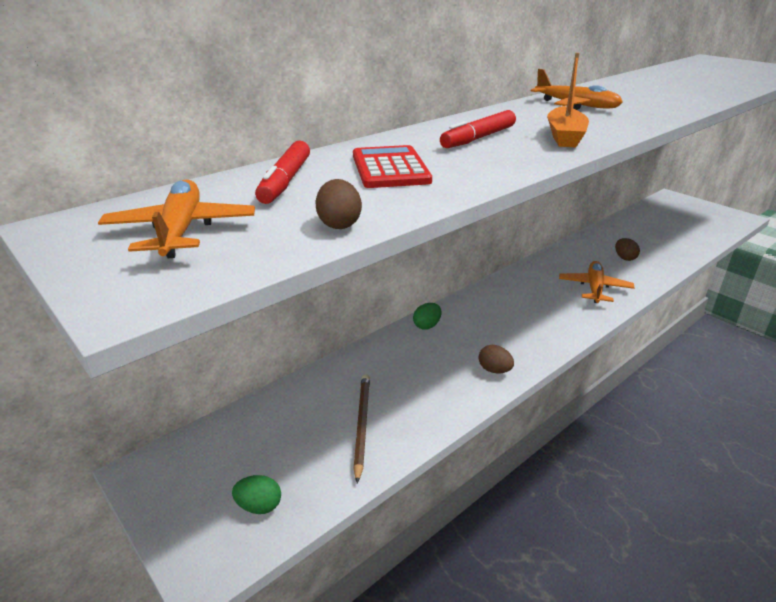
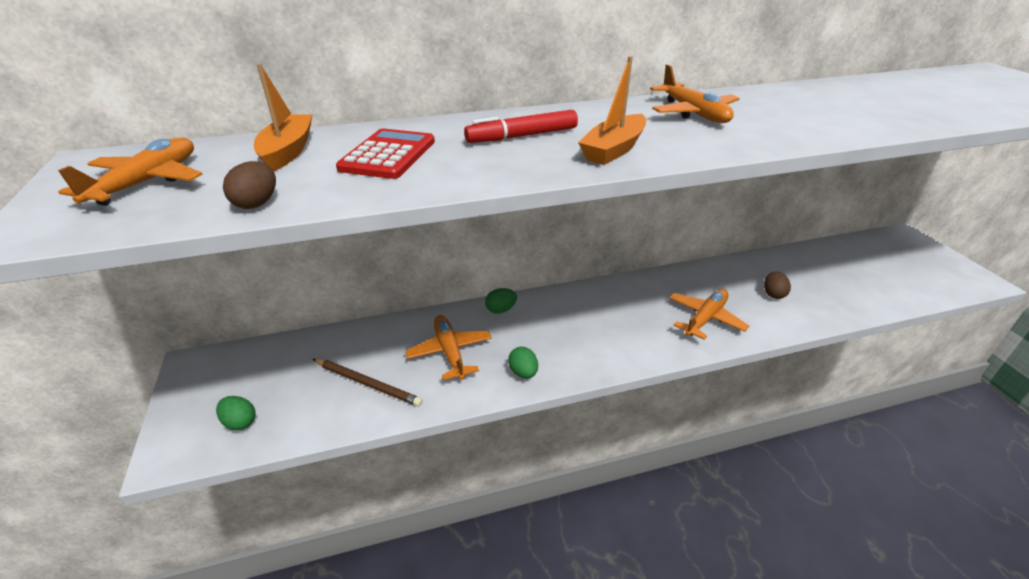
camera: 25 degrees right, 5 degrees up
red marker [255,140,310,204] -> orange boat [254,63,312,171]
brown pencil [353,374,370,484] -> brown pencil turned 90 degrees clockwise [313,359,423,406]
brown egg [479,345,514,373] -> green egg [508,347,538,378]
none -> orange plane [405,315,492,380]

